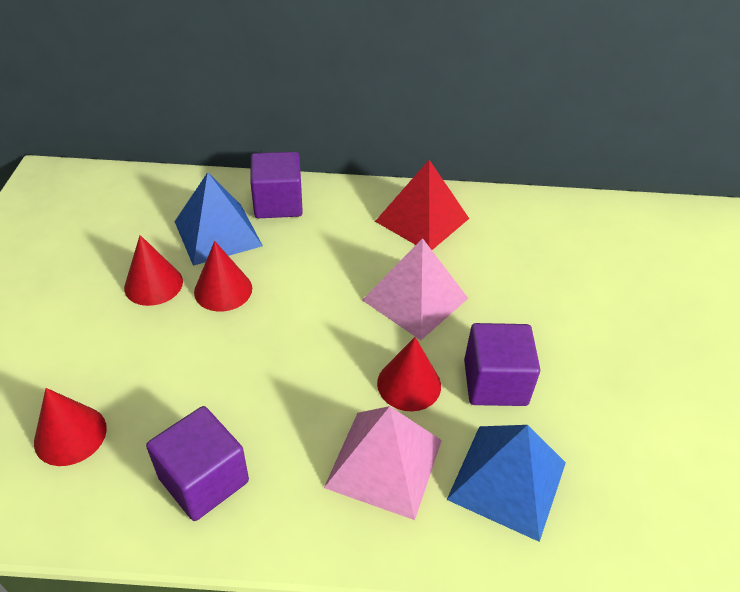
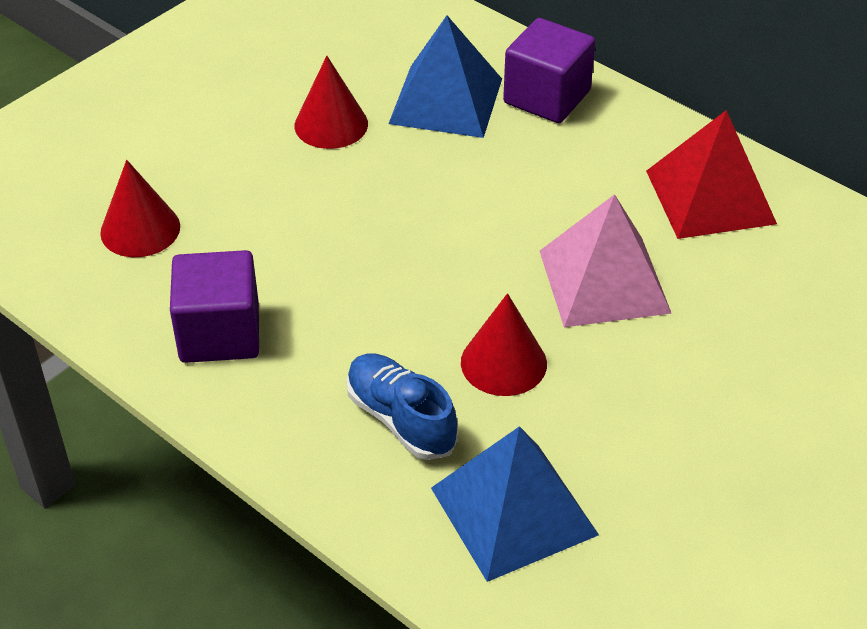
camera: 40 degrees right, 0 degrees up
red cone [194,241,252,312] -> none
pink pyramid [324,406,442,520] -> blue shoe [346,354,458,460]
purple cube [464,323,540,406] -> none

